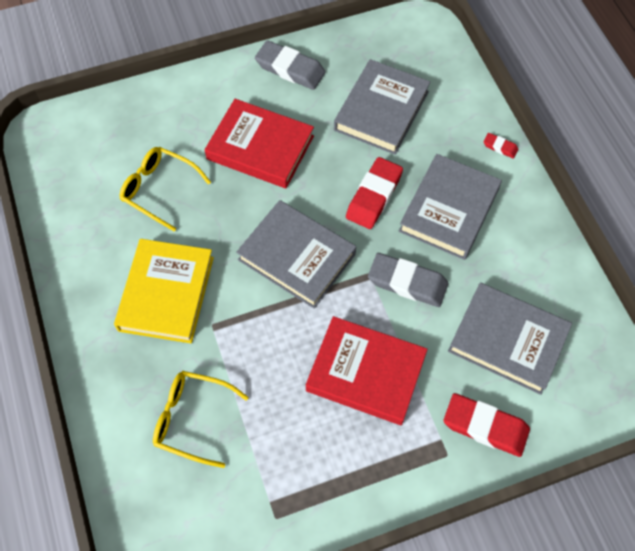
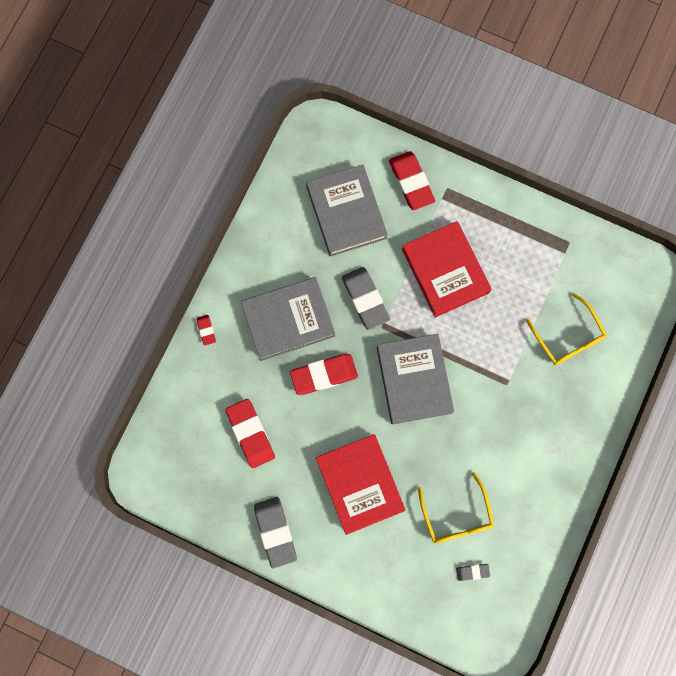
camera: 135 degrees left, 15 degrees up
yellow book [114,239,214,343] -> none
grey book [334,59,431,155] -> red eraser [225,399,275,468]
none -> grey eraser [456,564,490,581]

